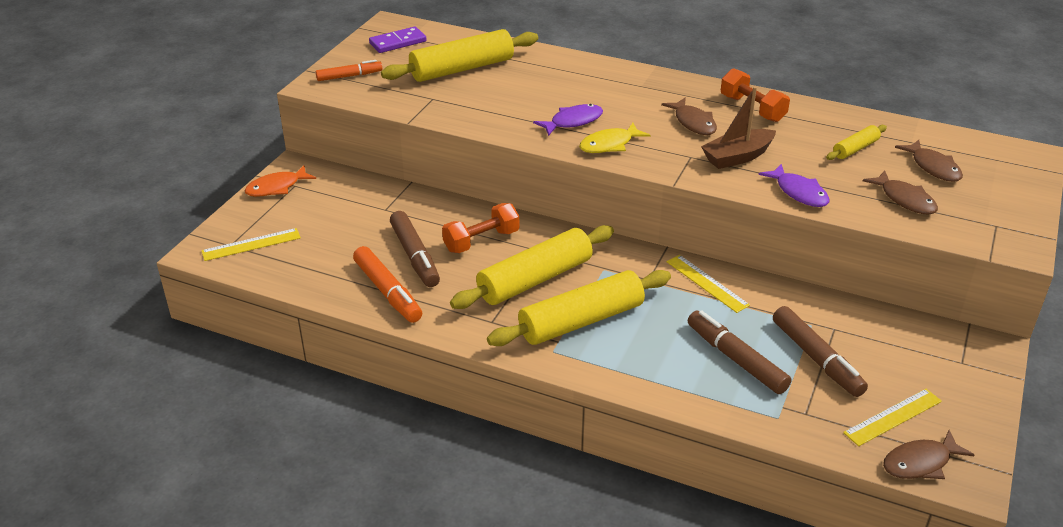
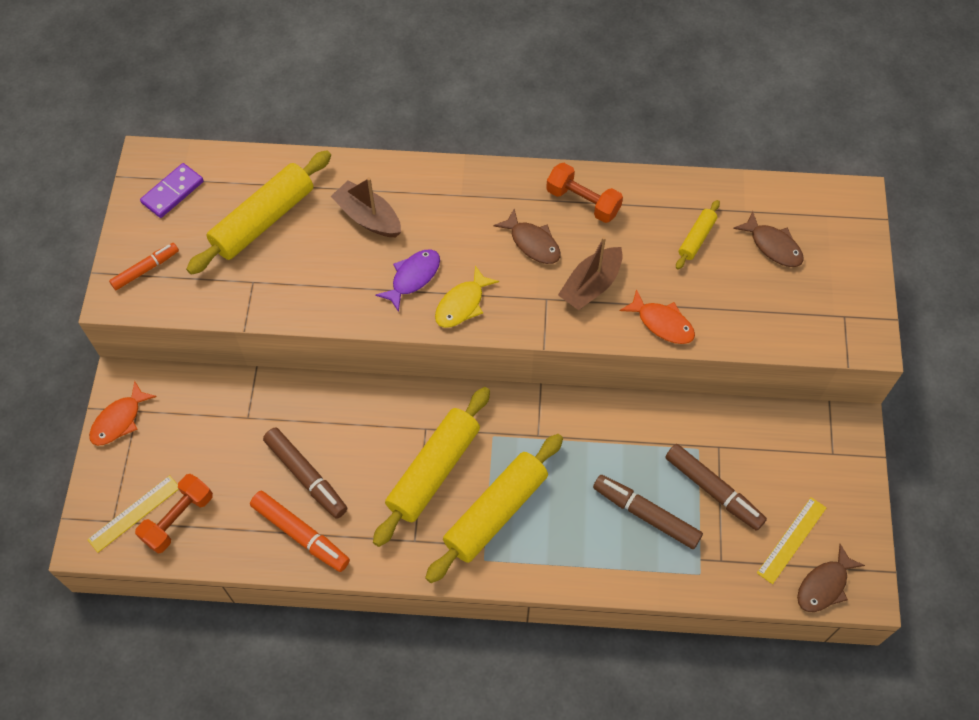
camera: 20 degrees left, 25 degrees up
orange dumbbell [442,203,519,253] -> orange dumbbell moved to [135,474,213,554]
yellow ruler [666,255,750,313] -> none
purple fish [758,164,830,207] -> orange fish [619,289,695,344]
brown fish [863,171,938,215] -> none
none -> brown boat [331,177,401,237]

